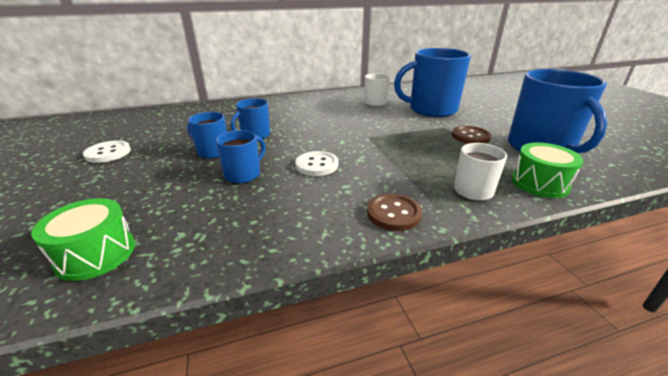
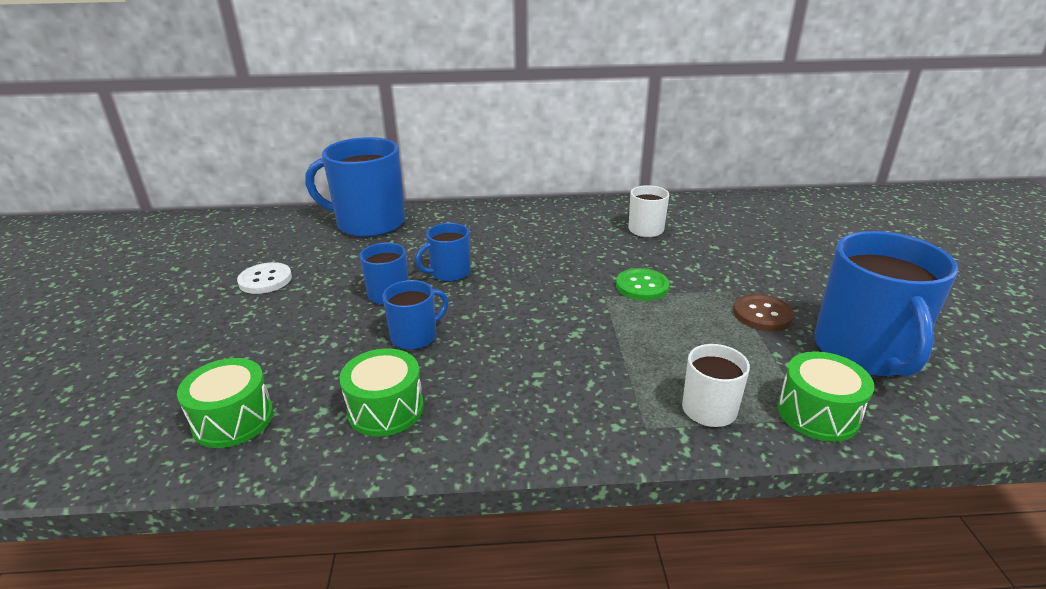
camera: 15 degrees right, 0 degrees up
white button [295,151,338,176] -> none
brown button [367,194,422,231] -> none
blue mug [394,48,471,117] -> blue mug moved to [305,137,405,237]
none -> green drum [339,348,424,437]
none -> green button [616,268,669,301]

